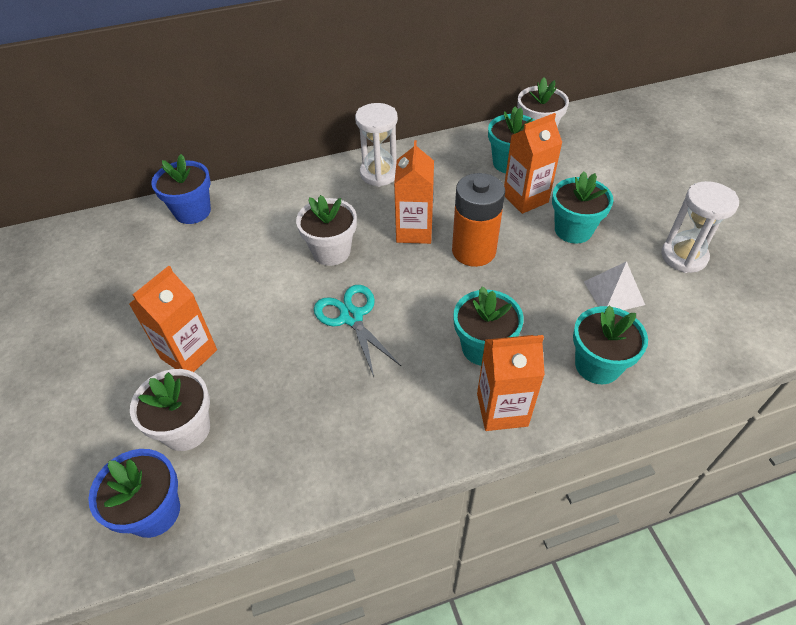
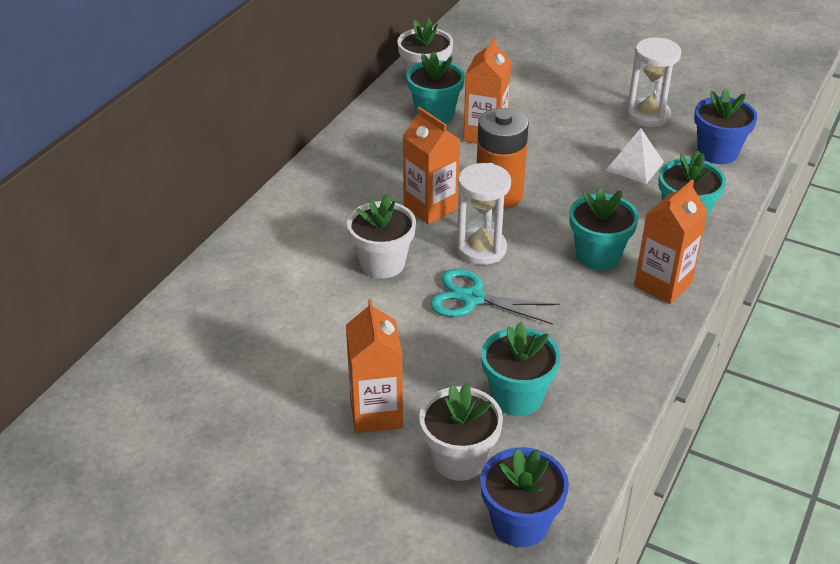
camera: 45 degrees left, 10 degrees down
blue flower pot [151,154,211,224] -> blue flower pot moved to [694,88,757,164]
white hourglass [355,103,398,187] -> white hourglass moved to [456,163,511,265]
turquoise flower pot [552,171,614,244] -> turquoise flower pot moved to [481,322,560,416]

